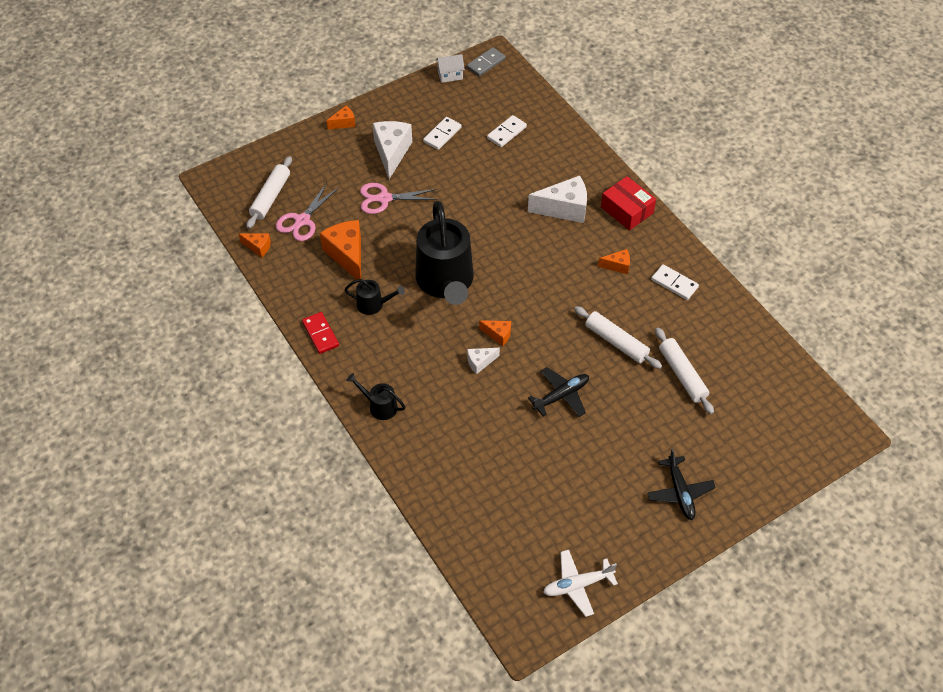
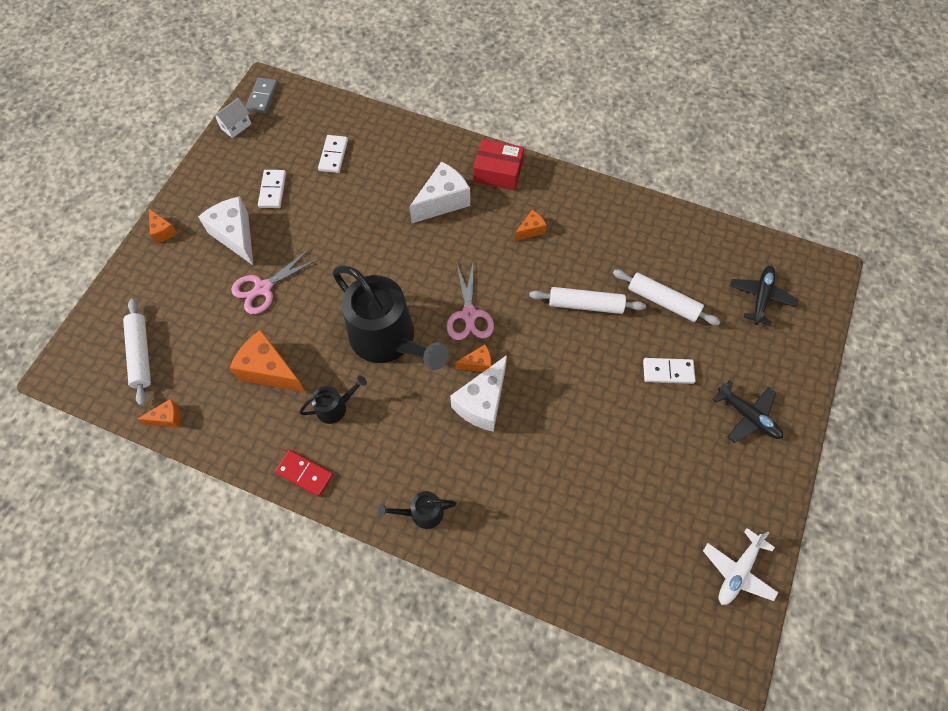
camera: 35 degrees left, 10 degrees up
pink scissors [276,183,339,241] -> pink scissors moved to [447,263,494,340]
orange cheese [326,106,356,130] -> orange cheese turned 120 degrees clockwise [149,209,177,243]
white cheese [467,348,500,375] -> white cheese [450,355,507,432], size x1.94
black plane [528,367,589,417] -> black plane moved to [730,266,798,326]
white domino [651,264,699,300] -> white domino moved to [643,358,696,384]

